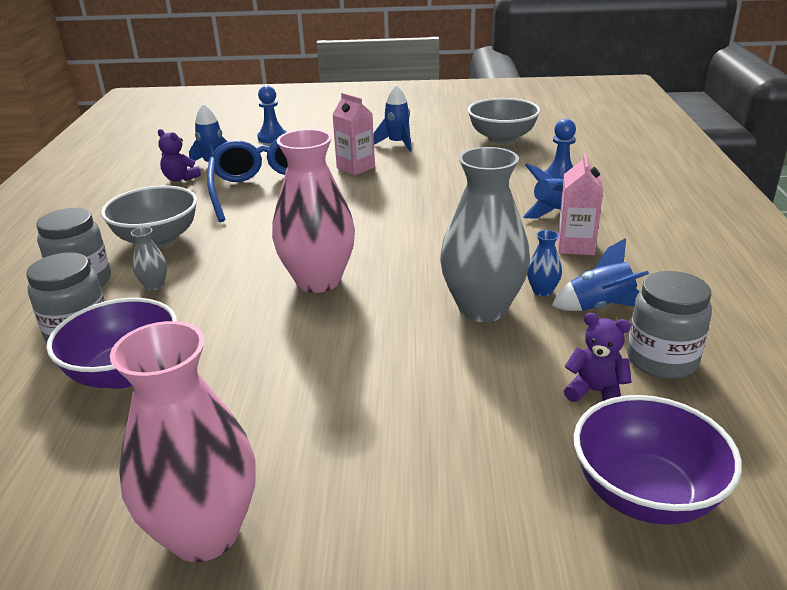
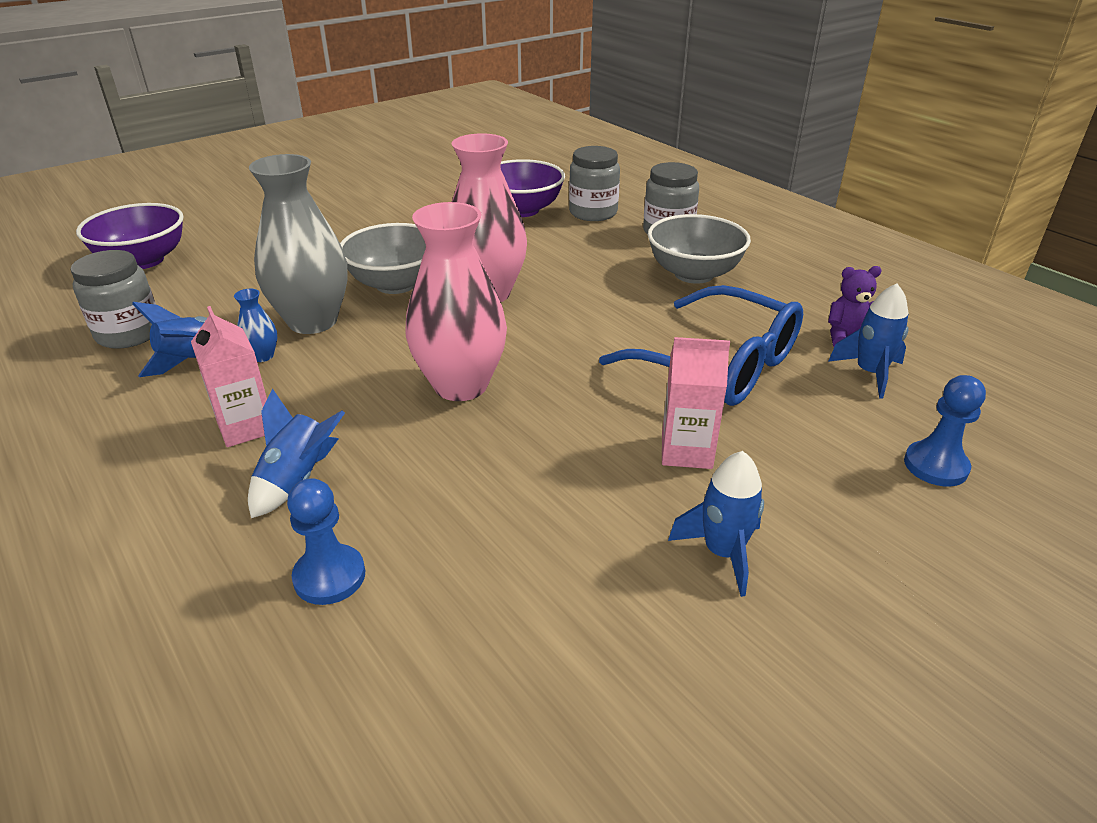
camera: 140 degrees right, 5 degrees up
pink vase [110,321,256,562] -> pink vase moved to [406,202,507,401]
grey vase [131,227,167,291] -> none
grey bowl [467,98,540,144] -> grey bowl moved to [340,223,426,294]
purple teddy bear [564,313,632,402] -> none

